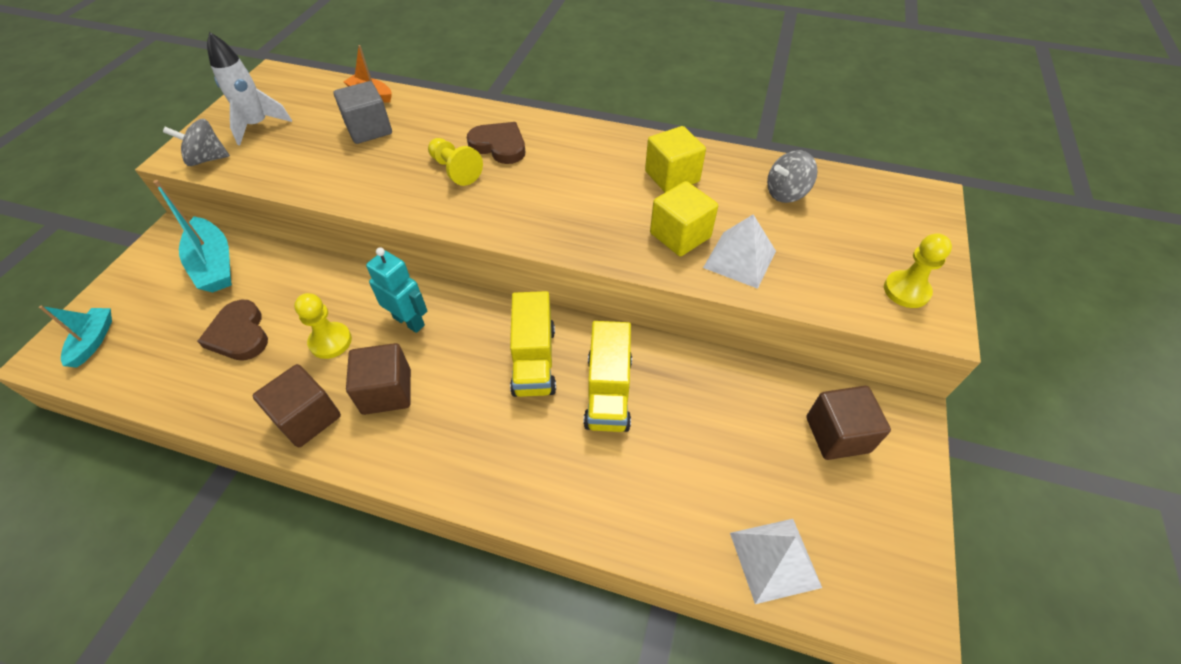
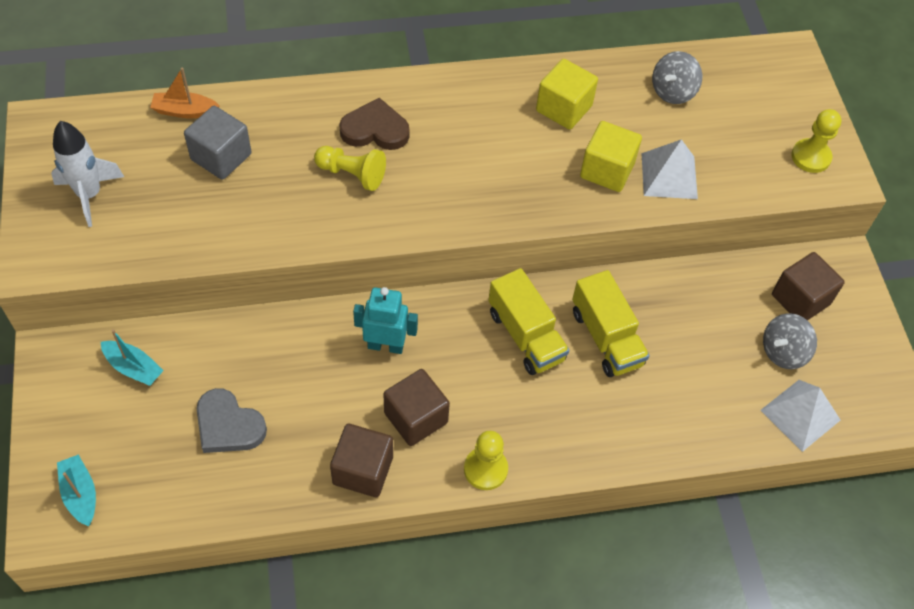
camera: 30 degrees left, 5 degrees up
turquoise boat [153,180,232,293] -> turquoise boat [101,329,164,386], size x0.61
grey spinning top [163,119,230,166] -> grey spinning top moved to [763,313,817,369]
brown heart [197,299,268,361] -> grey heart [197,388,267,453]
yellow pawn [294,293,352,359] -> yellow pawn moved to [464,431,508,490]

